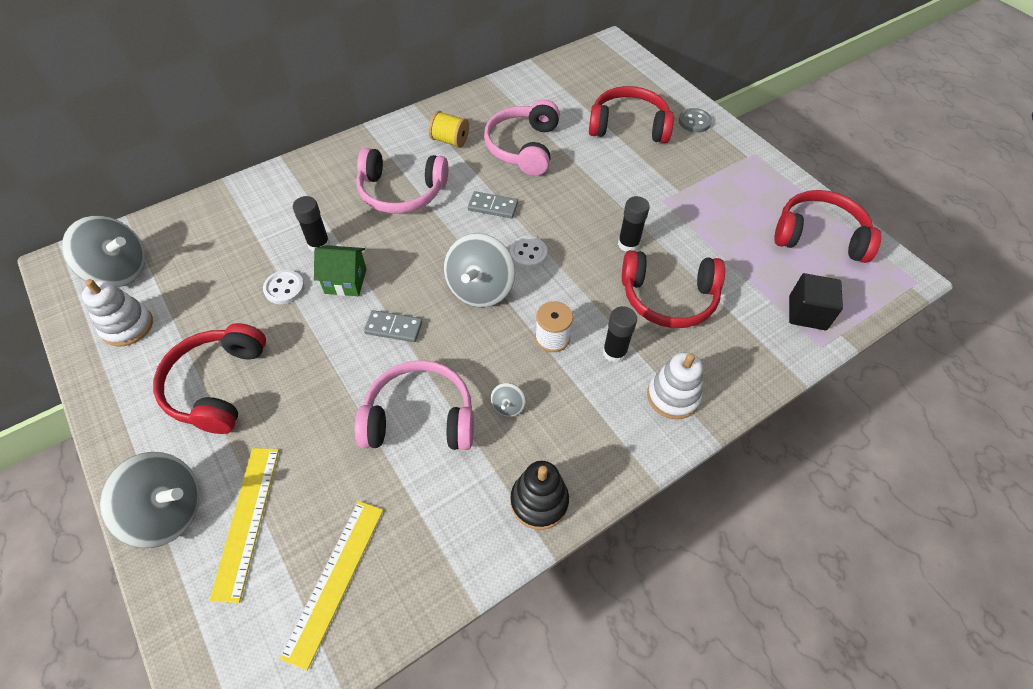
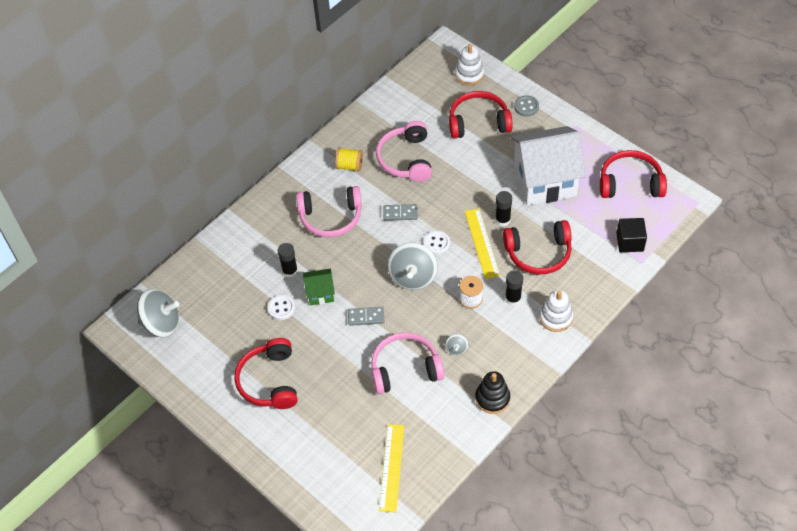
camera: 10 degrees left, 0 degrees up
white stacking toy [82,279,153,347] -> white stacking toy moved to [455,44,484,86]
grey spinning top [100,452,200,548] -> none
yellow ruler [209,448,279,603] -> yellow ruler moved to [465,208,500,279]
none -> white house [510,126,586,206]

